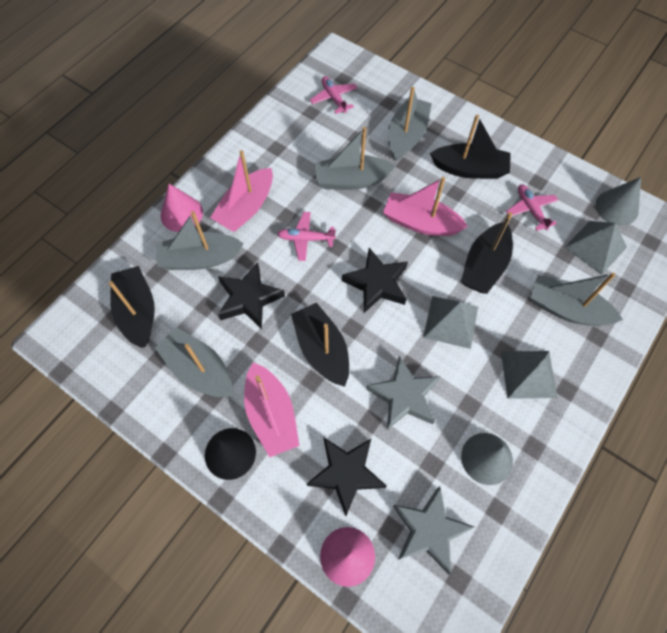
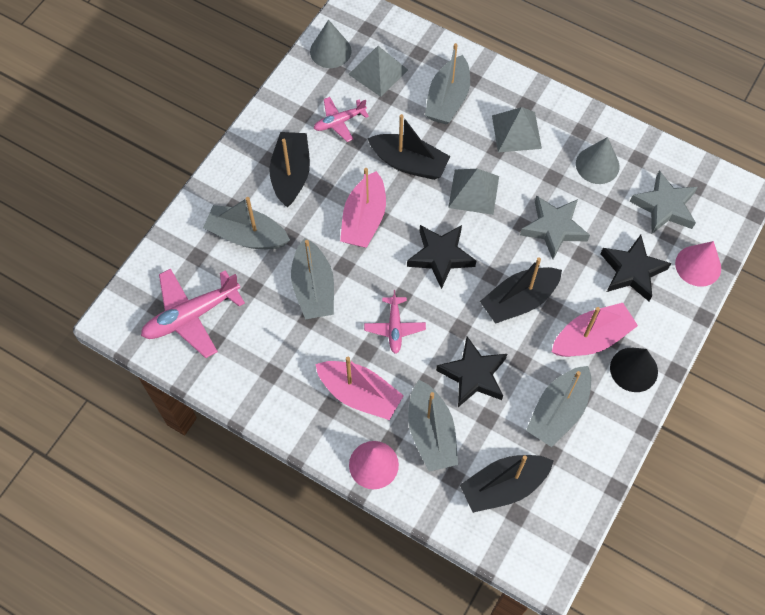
camera: 95 degrees left, 0 degrees up
pink plane [310,76,357,114] -> pink plane [141,268,245,358], size x1.72

